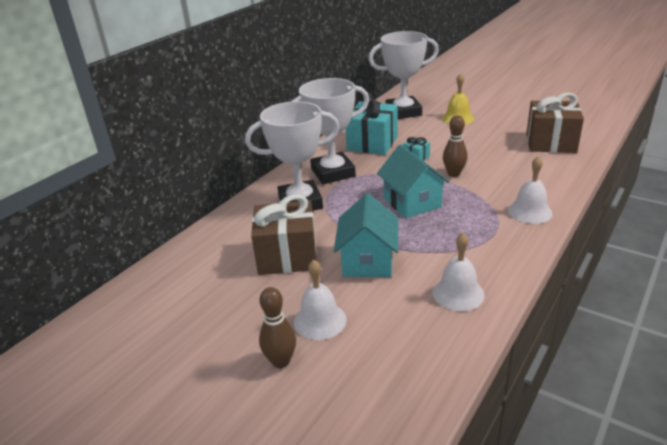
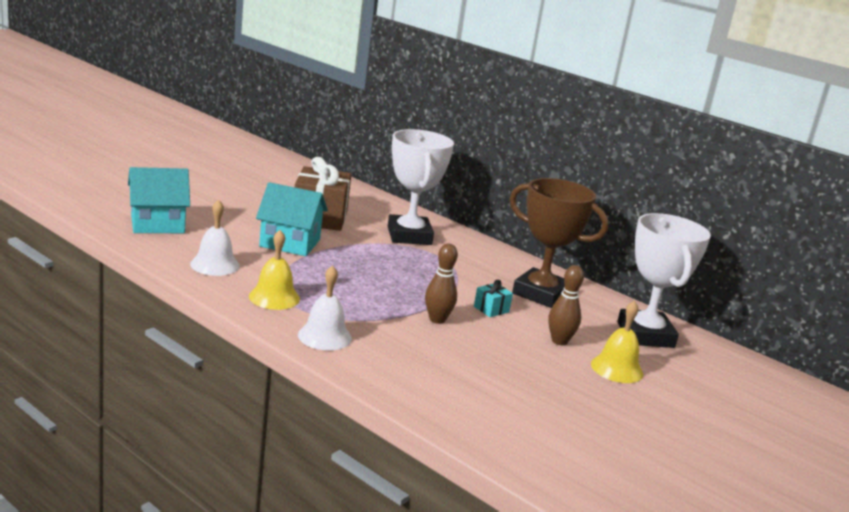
camera: 90 degrees right, 10 degrees down
brown bowling pin [259,287,296,368] -> brown bowling pin moved to [548,265,584,345]
white trophy [291,78,369,184] -> none
white bell [294,260,346,340] -> none
turquoise gift [346,93,398,155] -> brown trophy [509,178,609,308]
turquoise house [377,144,450,218] -> turquoise house moved to [128,167,190,233]
brown gift [527,92,584,153] -> none
none -> yellow bell [249,230,300,310]

